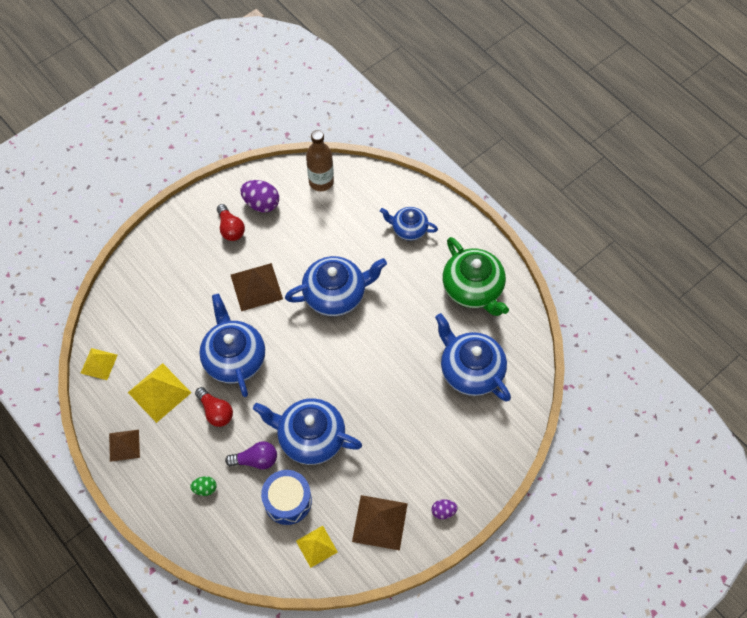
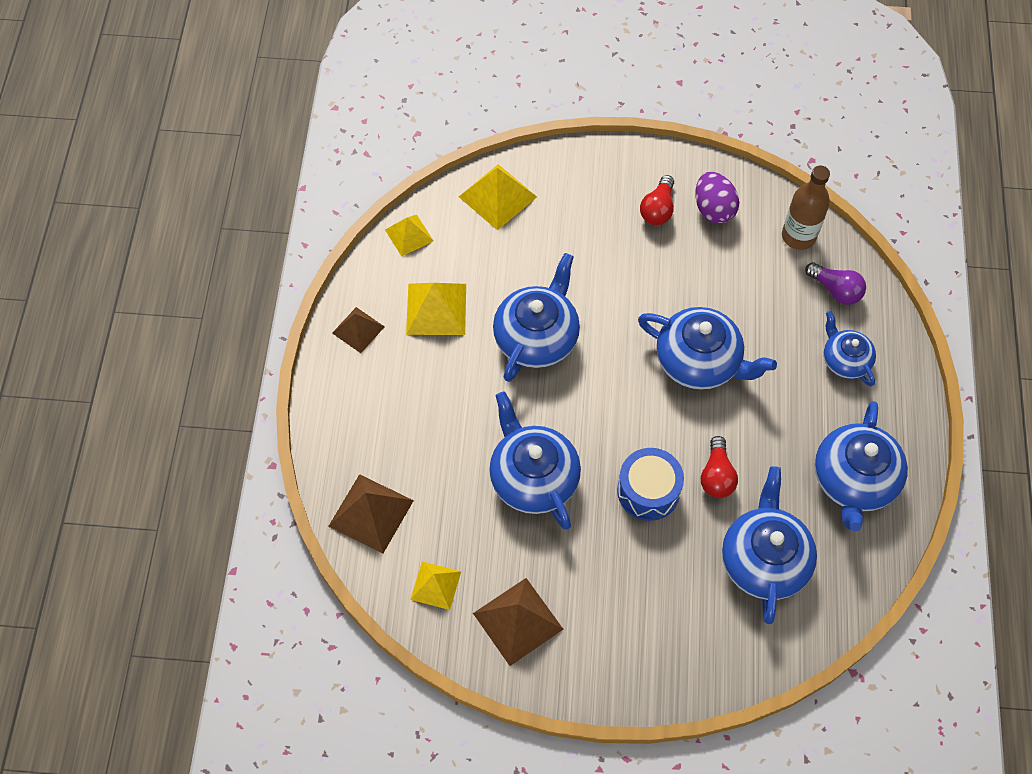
camera: 45 degrees right, 0 degrees up
green egg [190,476,217,496] -> none
red light bulb [195,387,233,427] -> red light bulb moved to [701,436,738,498]
purple light bulb [225,441,277,469] -> purple light bulb moved to [805,262,866,305]
brown pyramid [231,263,283,311] -> brown pyramid moved to [328,474,414,553]
blue drum [261,470,312,525] -> blue drum moved to [617,448,684,521]
purple egg [432,499,458,519] -> none
green teapot [442,237,509,316] -> blue teapot [815,401,908,531]
none -> yellow pyramid [459,164,537,230]

